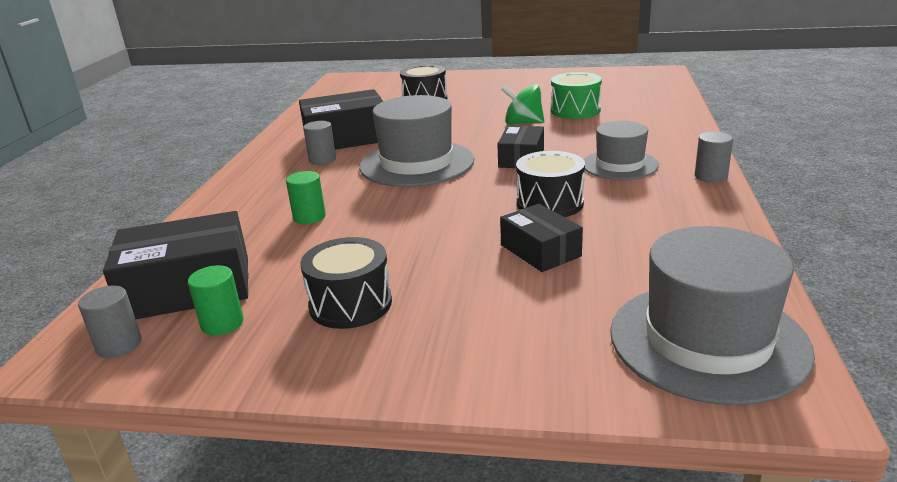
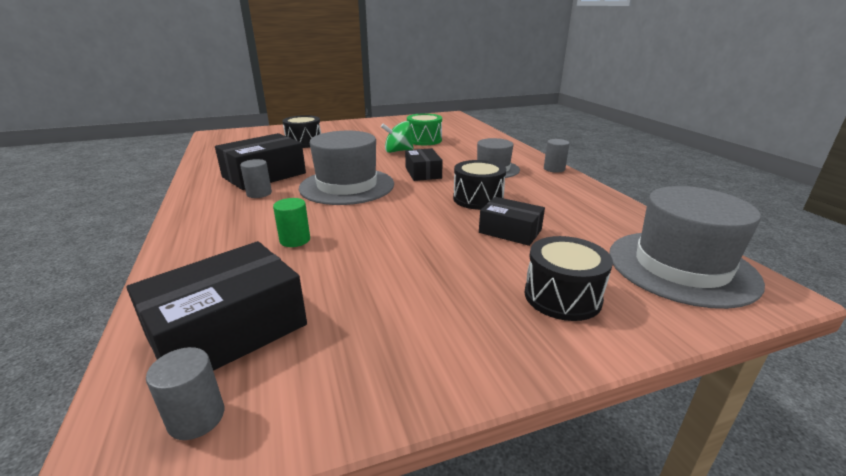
camera: 30 degrees left, 0 degrees up
green cylinder [188,265,244,336] -> none
black drum [300,237,392,329] -> black drum moved to [524,236,613,321]

